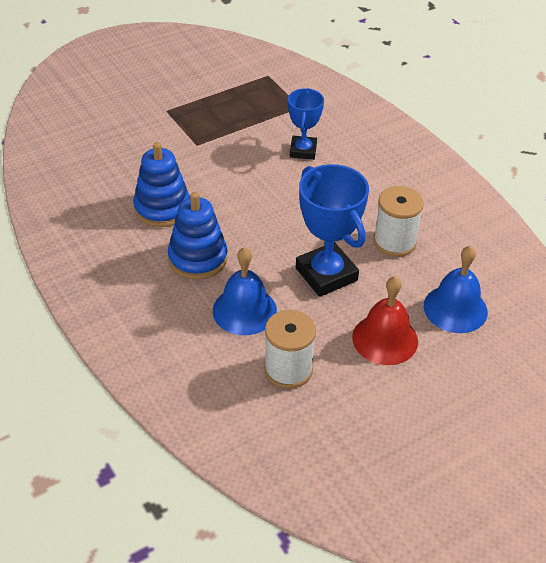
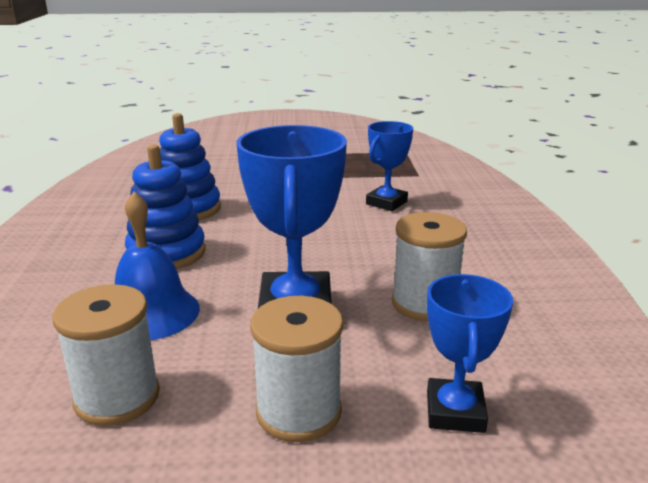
camera: 30 degrees right, 20 degrees down
red bell [352,276,418,365] -> white spool [250,296,343,442]
blue bell [424,246,488,333] -> blue trophy [427,274,513,433]

